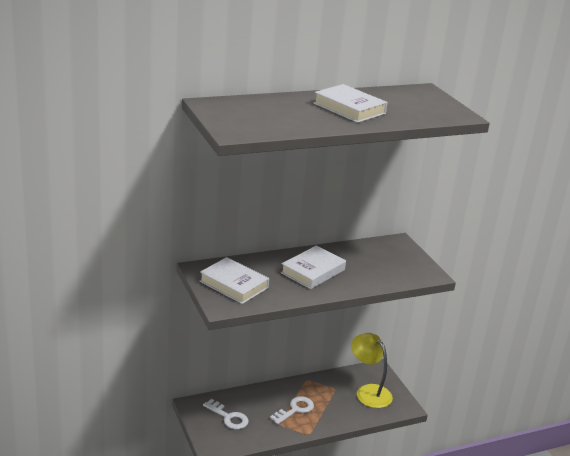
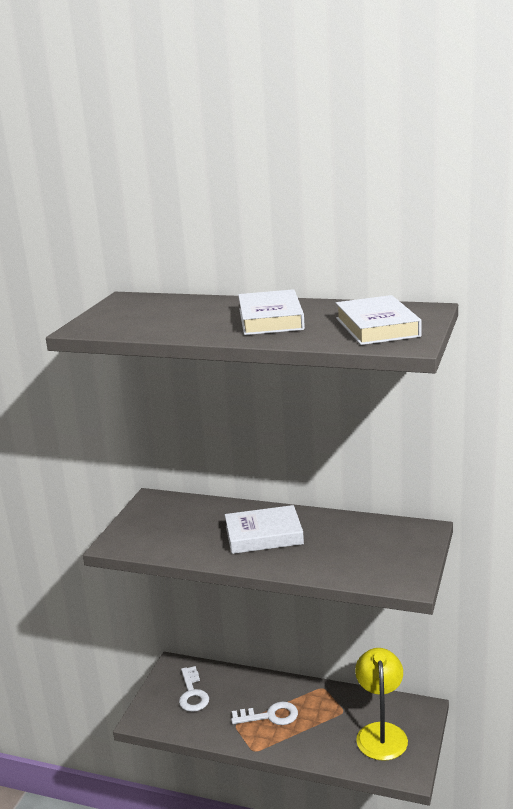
camera: 45 degrees right, 5 degrees down
white book [200,257,269,304] -> white book moved to [336,295,422,345]

